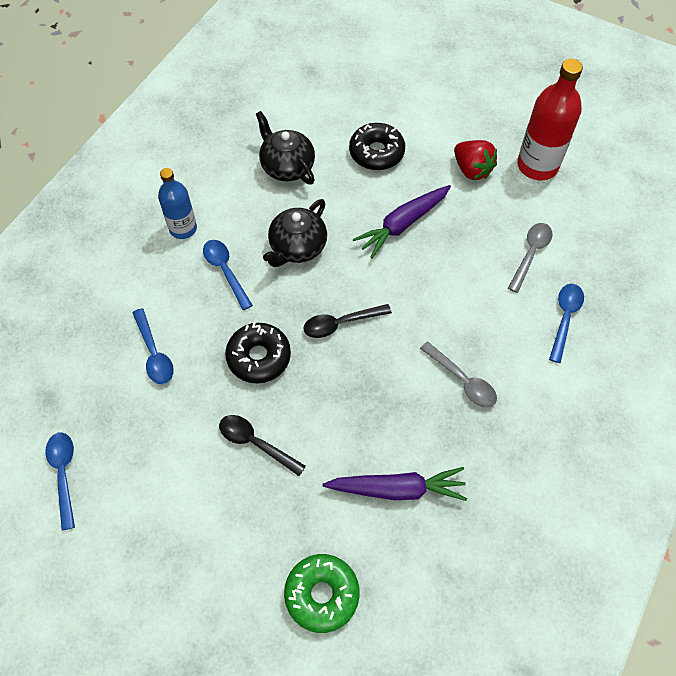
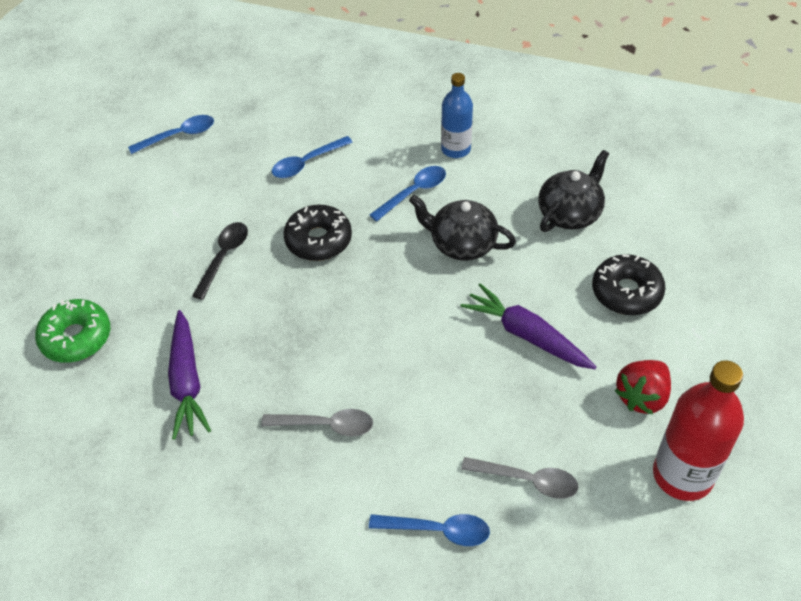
camera: 80 degrees right, 10 degrees down
black spoon [303,304,392,338] -> none
grey spoon [420,341,497,408] -> grey spoon turned 120 degrees counterclockwise [261,409,373,436]

